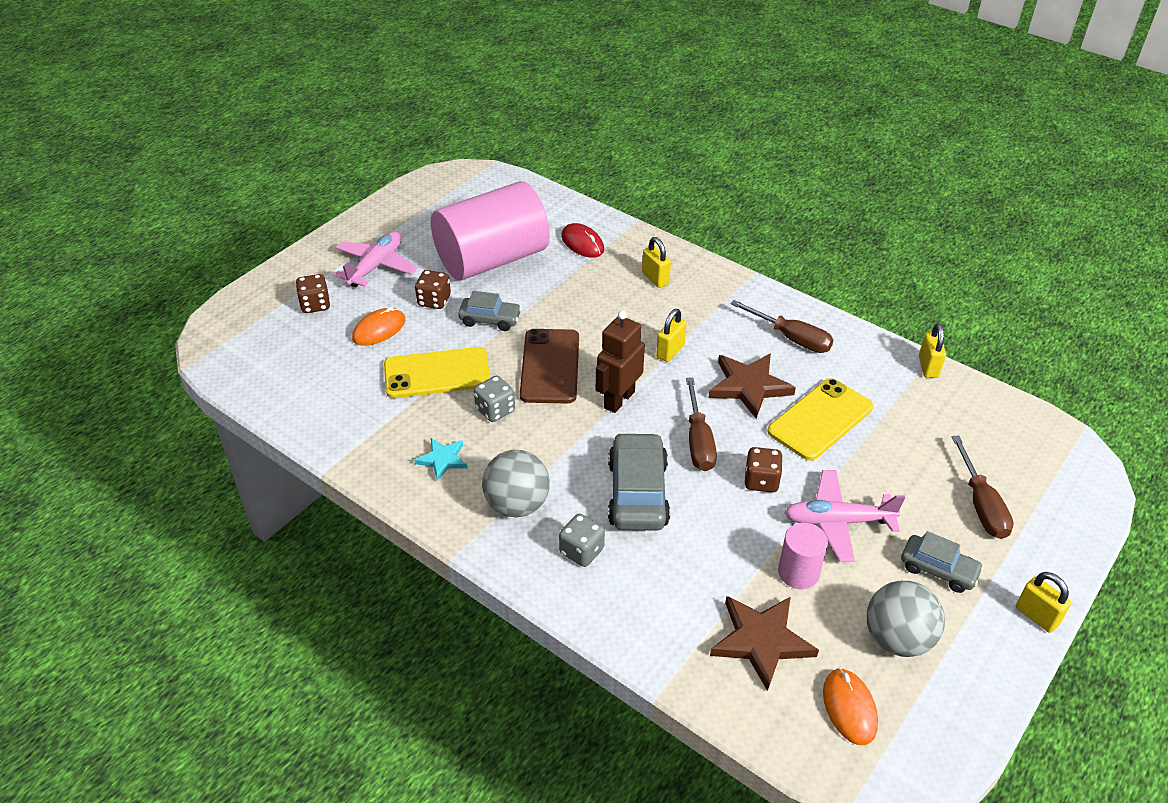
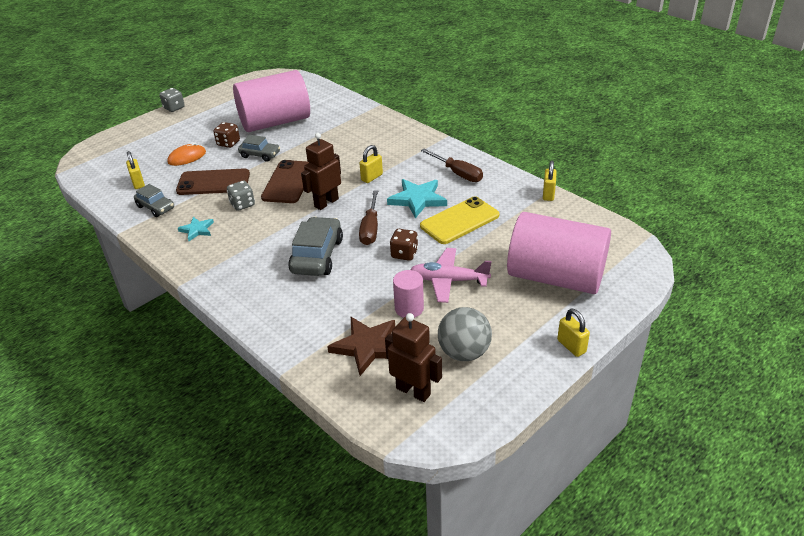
camera: 10 degrees right, 5 degrees down
brown dice [296,274,331,313] -> none
pink plane [334,231,417,287] -> none
yellow phone [384,347,490,398] -> brown phone [176,168,250,195]
grey ball [482,450,550,517] -> none
grey dice [559,514,605,567] -> grey dice moved to [159,88,185,112]
red mouse [561,223,604,258] -> none
yellow padlock [642,237,671,288] -> yellow padlock moved to [126,151,145,189]
brown star [709,354,796,419] -> turquoise star [387,179,447,218]
orange mouse [823,668,878,745] -> brown robot [385,313,442,402]
grey car [901,531,984,593] -> grey car moved to [134,184,174,217]
brown screwdriver [952,435,1014,539] -> pink cylinder [507,212,611,294]

